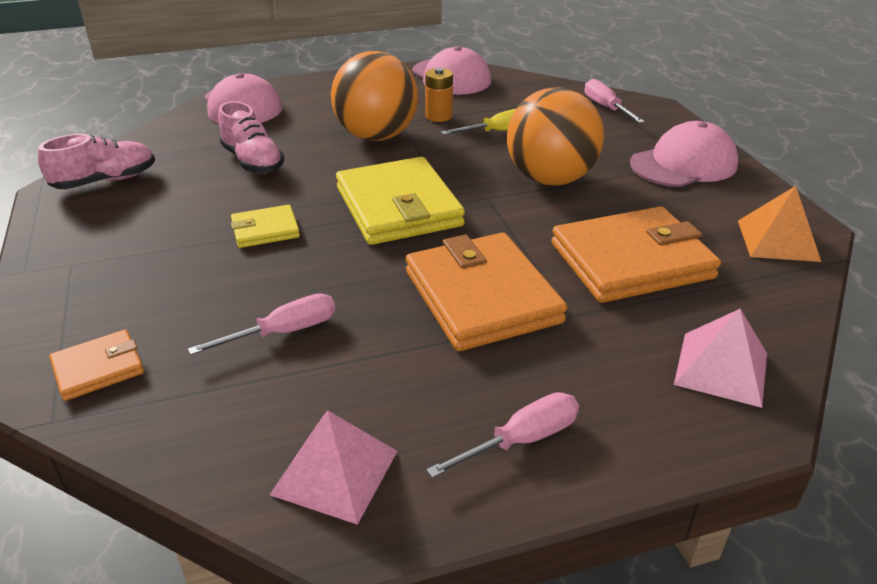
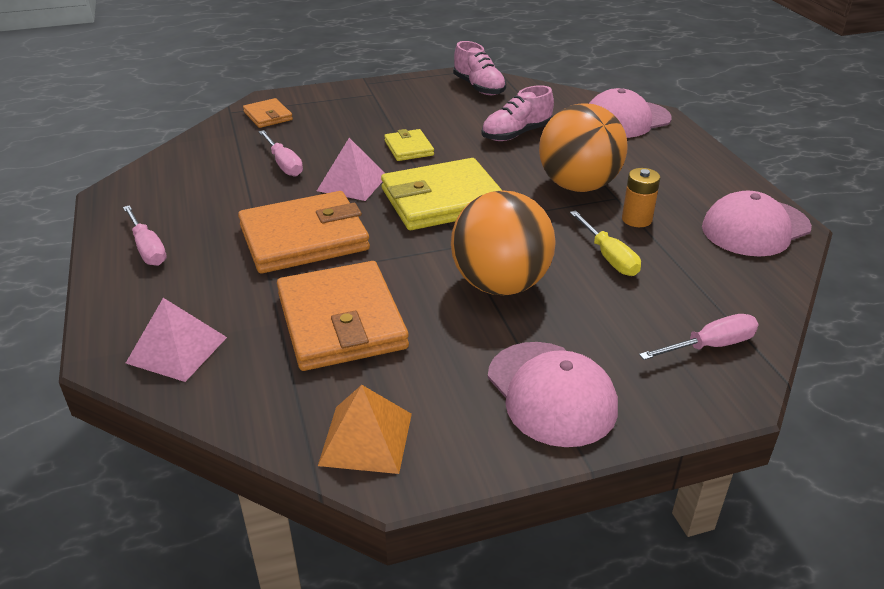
camera: 90 degrees right, 0 degrees up
pink pyramid [270,410,398,525] -> pink pyramid moved to [317,138,385,201]

